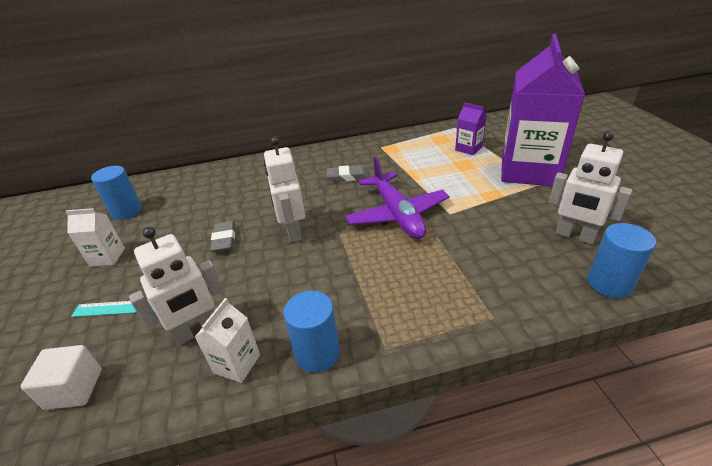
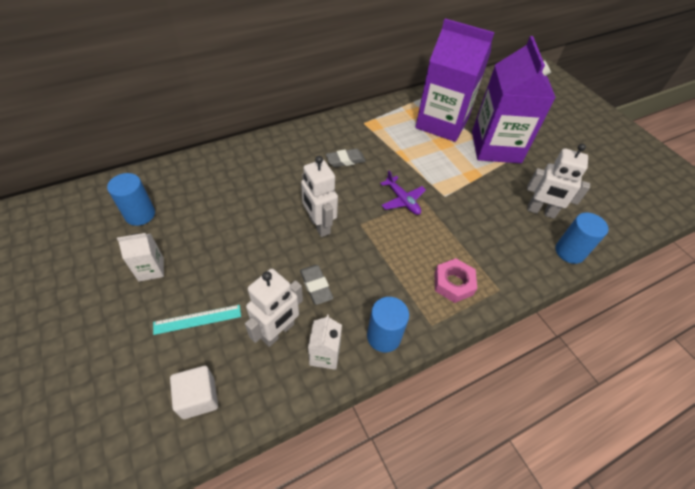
camera: 20 degrees left, 15 degrees up
grey eraser [211,221,235,252] -> grey eraser moved to [300,265,333,305]
purple plane [345,156,449,239] -> purple plane [380,171,426,215], size x0.56
purple carton [455,102,487,155] -> purple carton [415,18,495,142], size x2.40
none -> pink nut [434,258,477,303]

